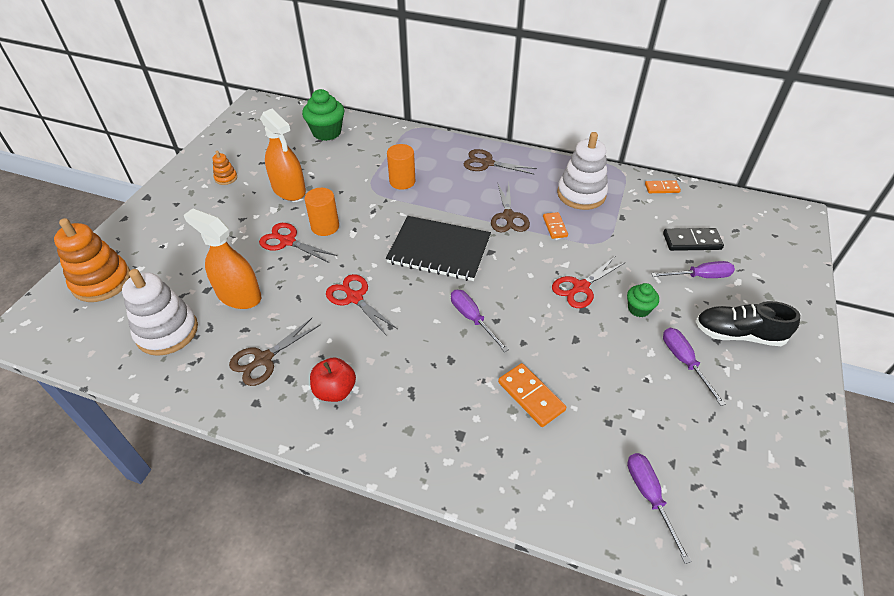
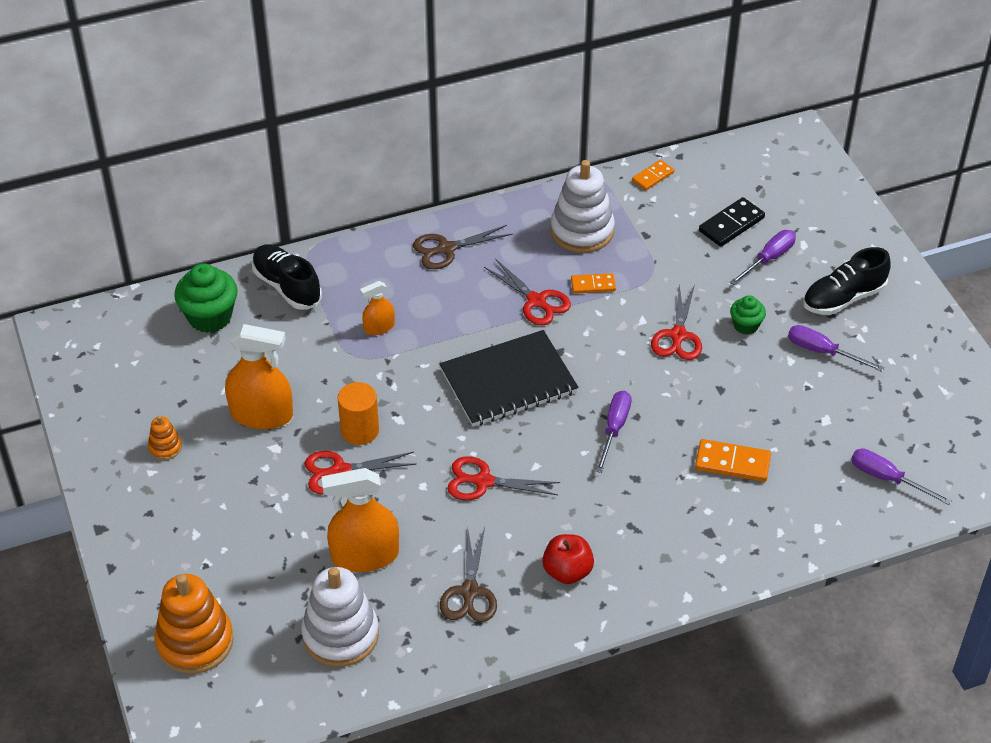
camera: 40 degrees left, 0 degrees up
orange cylinder [387,144,415,190] -> orange spray bottle [360,281,395,335]
purple screwdriver [451,290,509,352] -> purple screwdriver turned 90 degrees clockwise [596,391,631,473]
brown scissors [491,183,530,232] -> red scissors [484,259,571,325]
orange domino [543,212,568,239] -> orange domino turned 45 degrees counterclockwise [571,273,616,294]
none -> black shoe [252,244,322,310]

